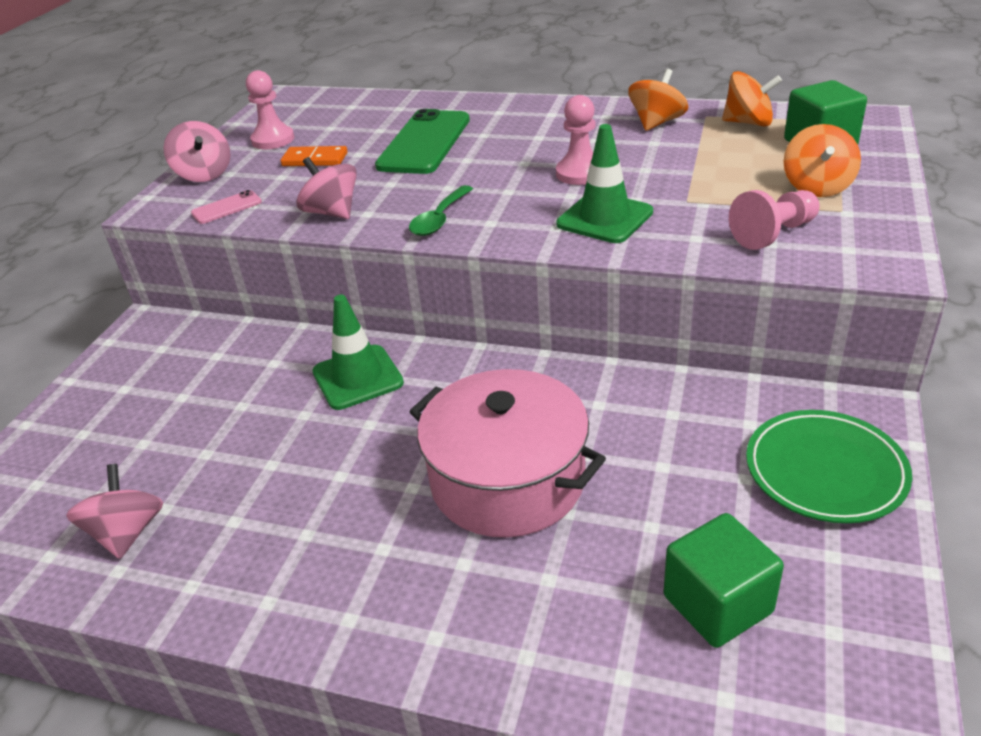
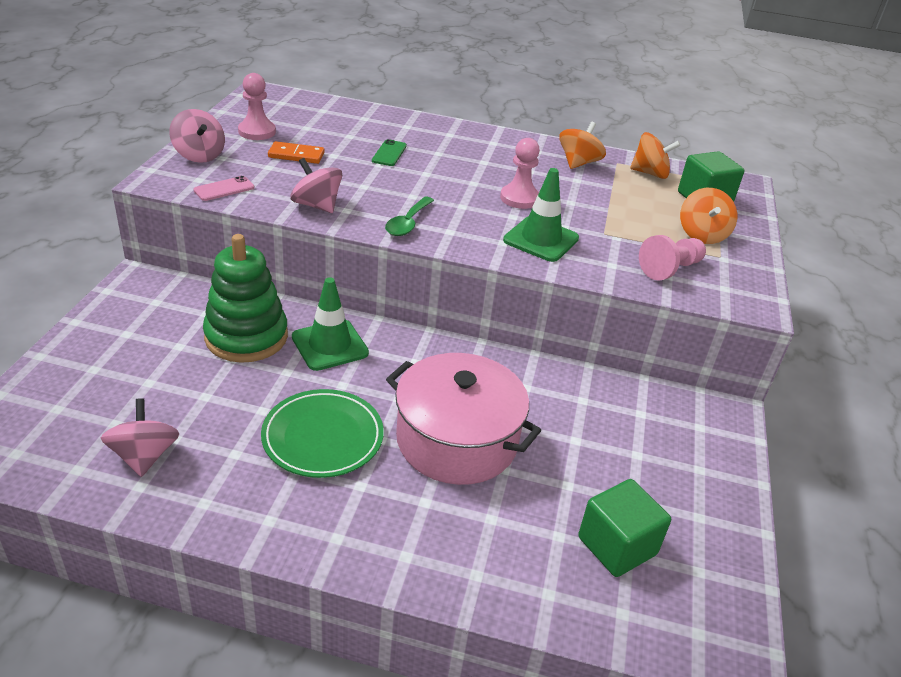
camera: 10 degrees left, 0 degrees up
green phone [375,109,470,174] -> green phone [372,139,407,166], size x0.46
green plate [746,410,912,523] -> green plate moved to [261,389,384,478]
none -> green stacking toy [203,234,288,363]

